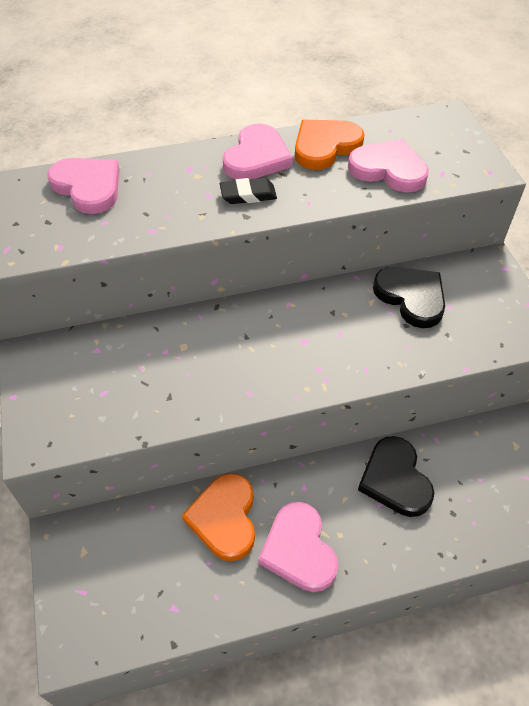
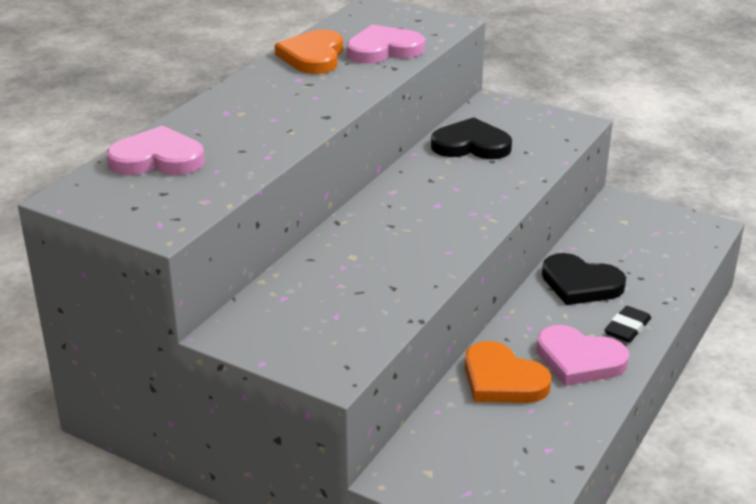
camera: 45 degrees left, 20 degrees down
black eraser [220,178,277,204] -> black eraser moved to [605,306,651,343]
pink heart [223,123,293,180] -> none

